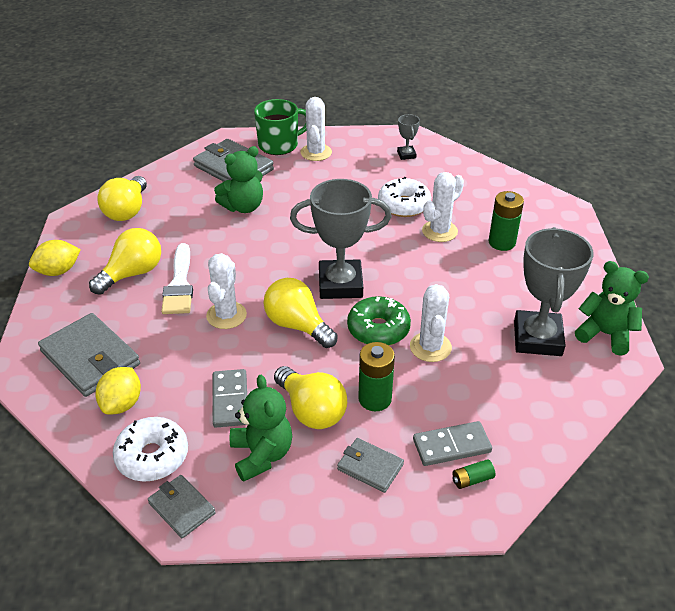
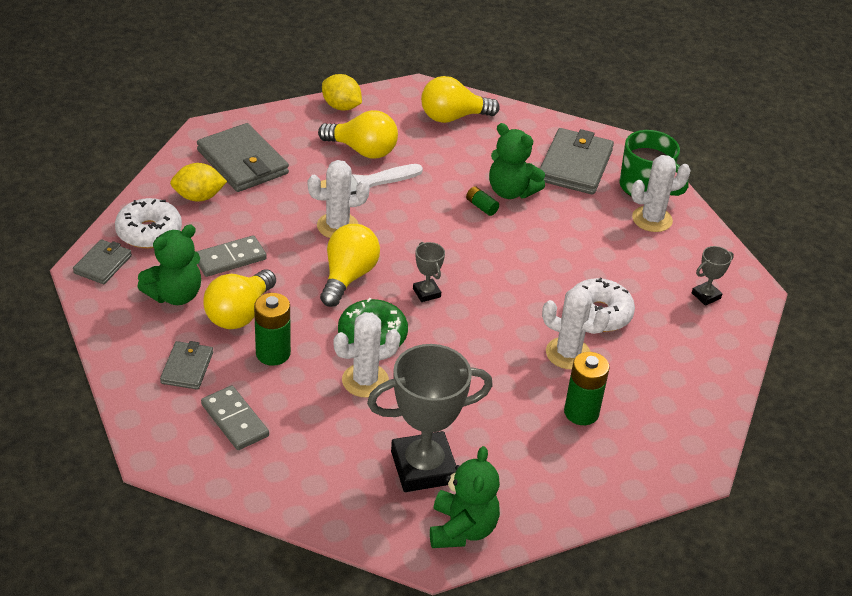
camera: 65 degrees right, 0 degrees up
grey wallet [38,313,140,397] -> grey wallet turned 60 degrees counterclockwise [197,123,289,192]
grey trophy [290,179,392,299] -> grey trophy [413,242,445,302], size x0.45
green battery [452,459,495,489] -> green battery moved to [466,186,499,216]

